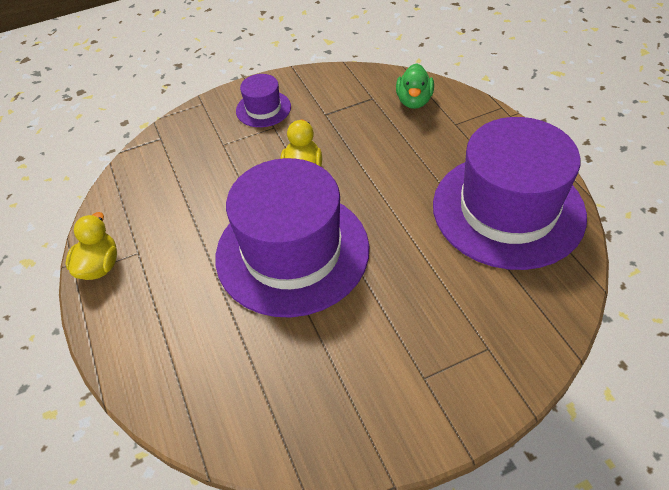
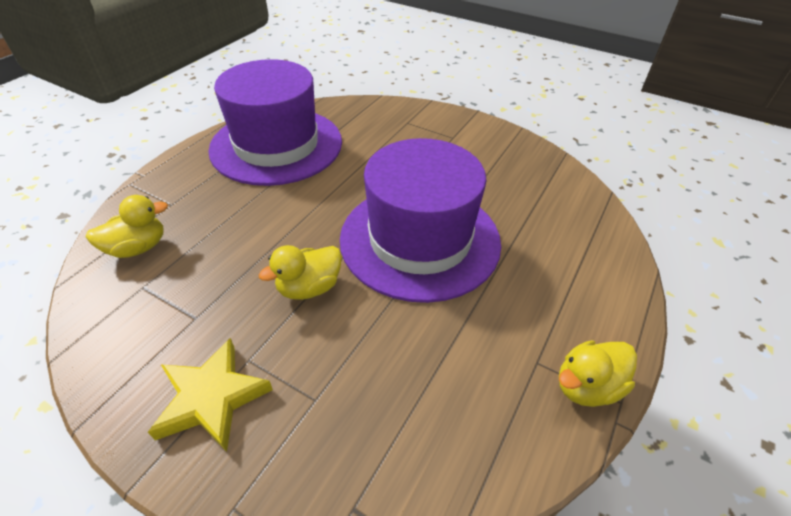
camera: 130 degrees left, 5 degrees down
purple hat [236,74,291,127] -> yellow star [148,338,273,452]
green duck [396,63,434,109] -> yellow duck [86,195,168,258]

